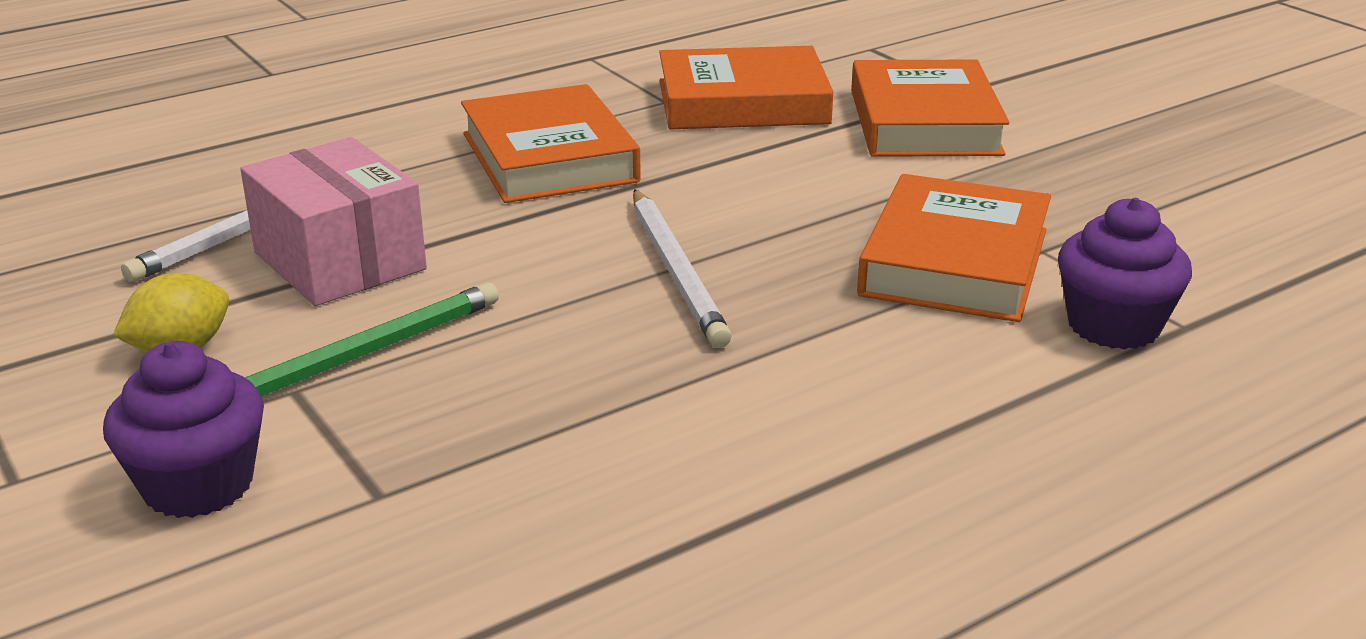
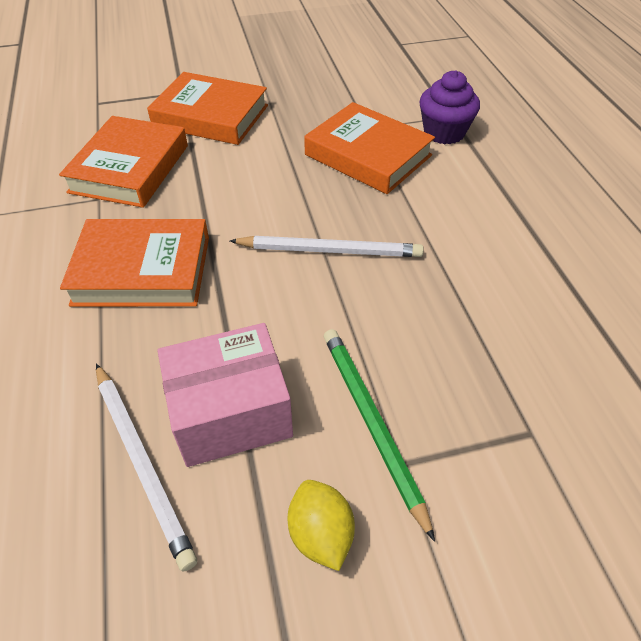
camera: 70 degrees left, 20 degrees up
purple cupcake [103,341,264,518] -> none

